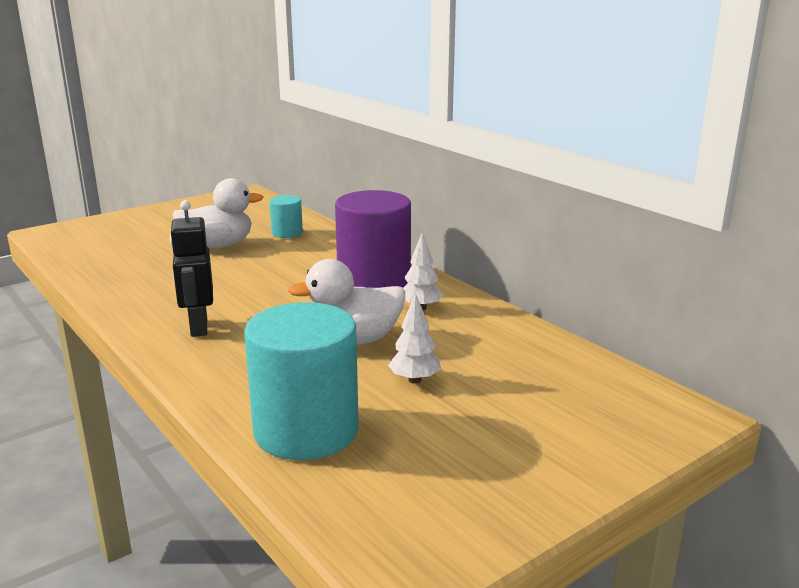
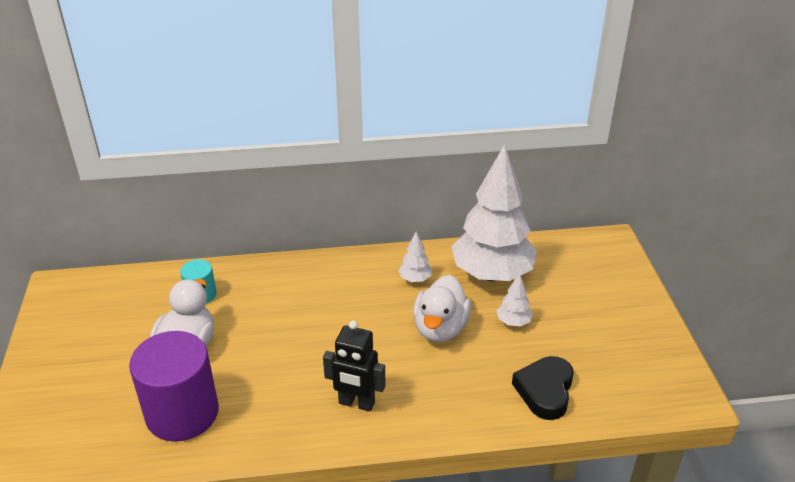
camera: 60 degrees left, 15 degrees up
turquoise cylinder [244,302,359,460] -> black heart [512,356,574,420]
purple cylinder [335,190,411,288] -> purple cylinder moved to [129,331,219,442]
none -> white tree [452,144,537,281]

